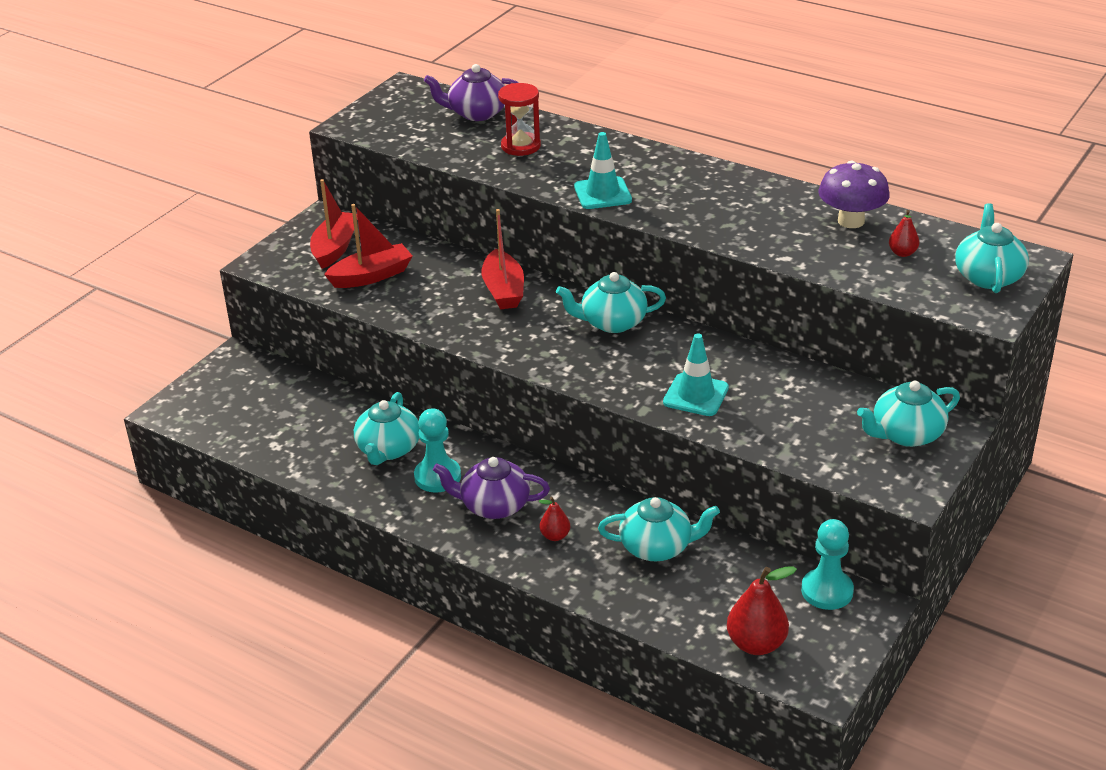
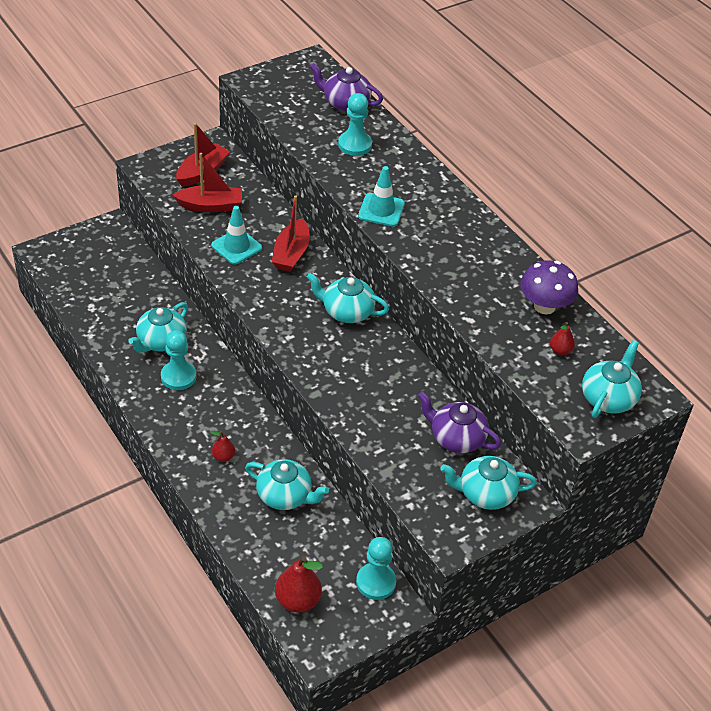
camera: 20 degrees right, 10 degrees up
purple teapot [433,457,550,519] -> purple teapot moved to [418,392,501,453]
red hourglass [498,83,541,156] -> turquoise pawn [338,93,372,156]
turquoise traffic cone [663,334,729,416] -> turquoise traffic cone moved to [211,206,262,265]

